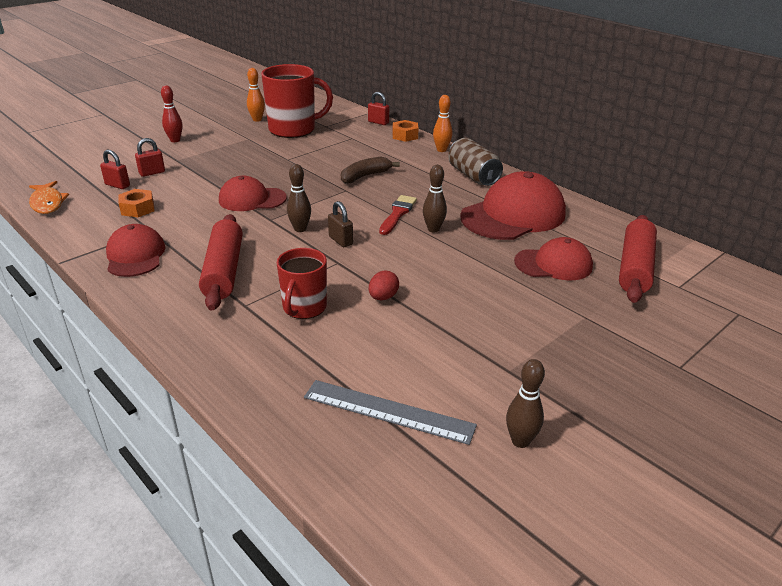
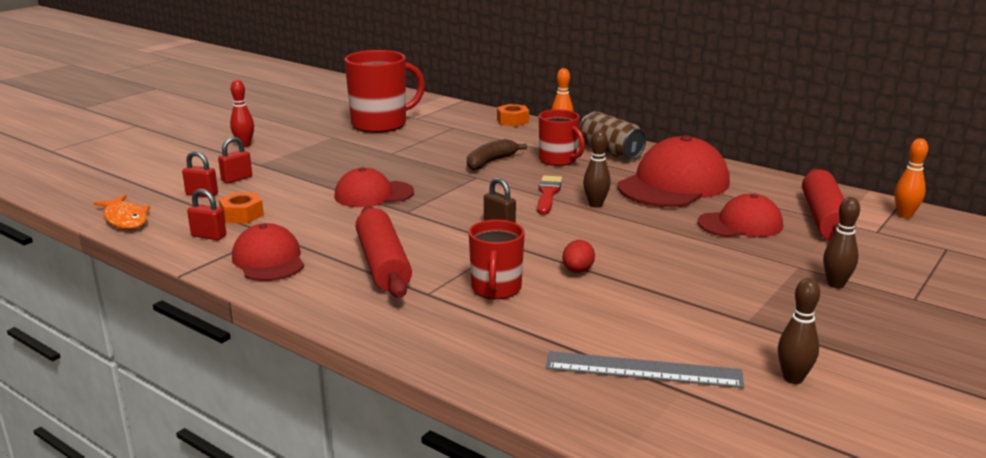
camera: 10 degrees left, 10 degrees down
orange bowling pin [247,68,265,122] -> orange bowling pin moved to [895,138,928,218]
brown bowling pin [287,164,311,232] -> brown bowling pin moved to [823,197,860,288]
red padlock [368,92,389,125] -> red padlock moved to [187,189,226,240]
none -> red mug [539,109,585,166]

